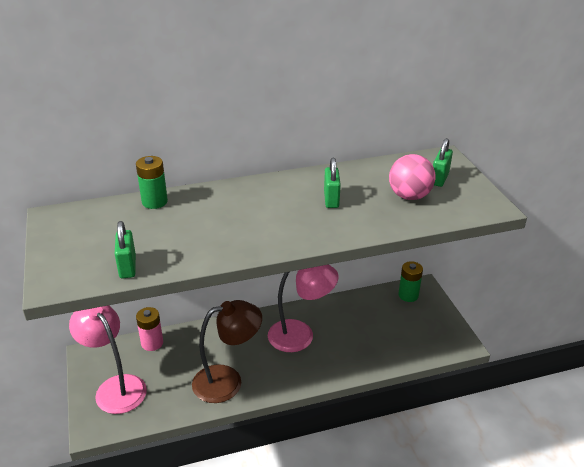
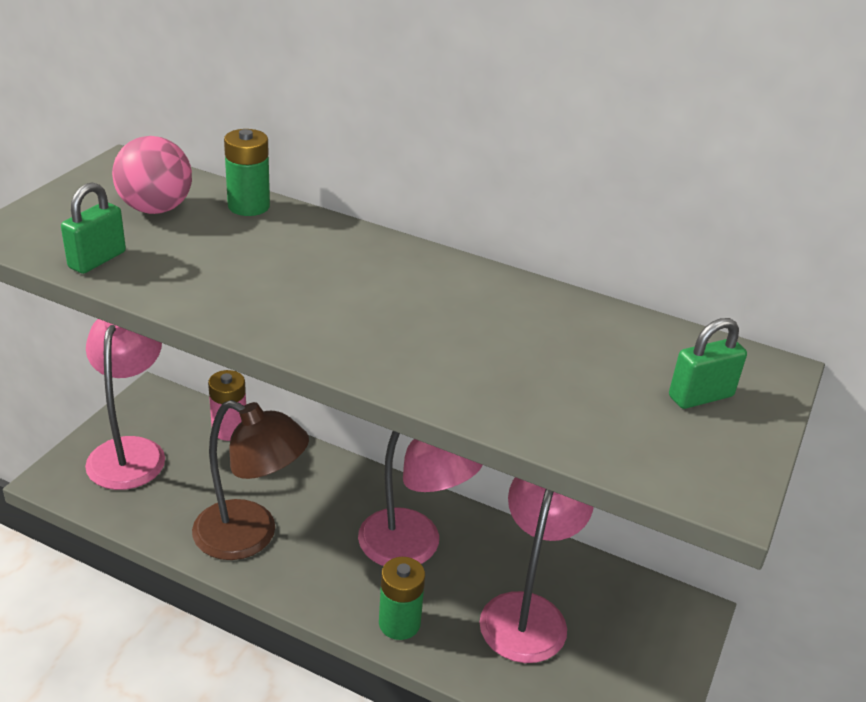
camera: 40 degrees right, 0 degrees up
green padlock [324,158,341,208] -> none
pink ball [389,154,436,200] -> pink ball moved to [112,136,192,214]
green battery [398,261,423,302] -> green battery moved to [379,557,425,640]
none -> pink lamp [479,477,594,663]

